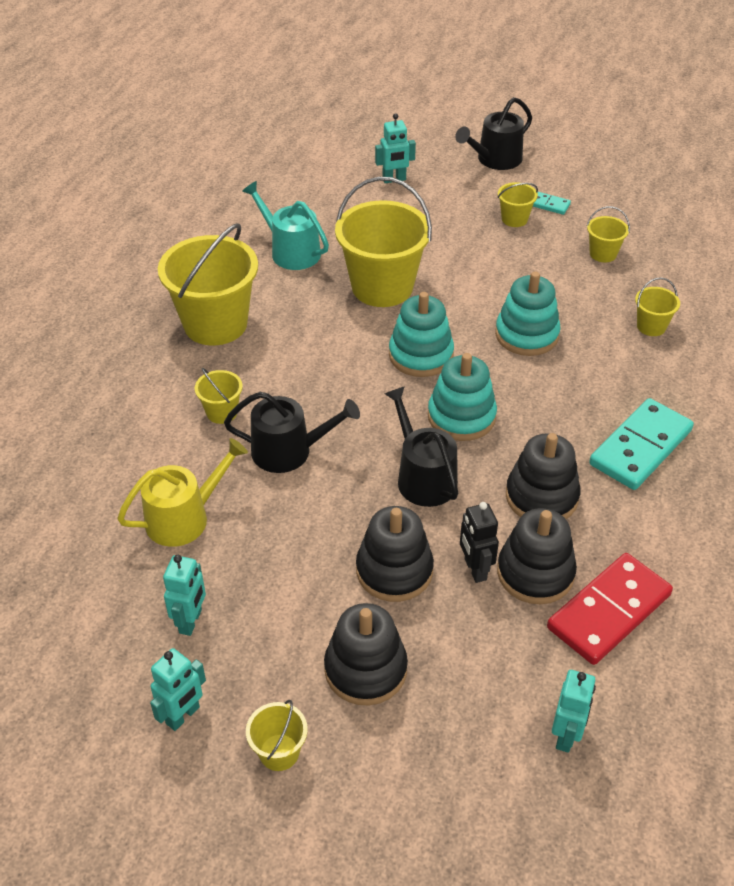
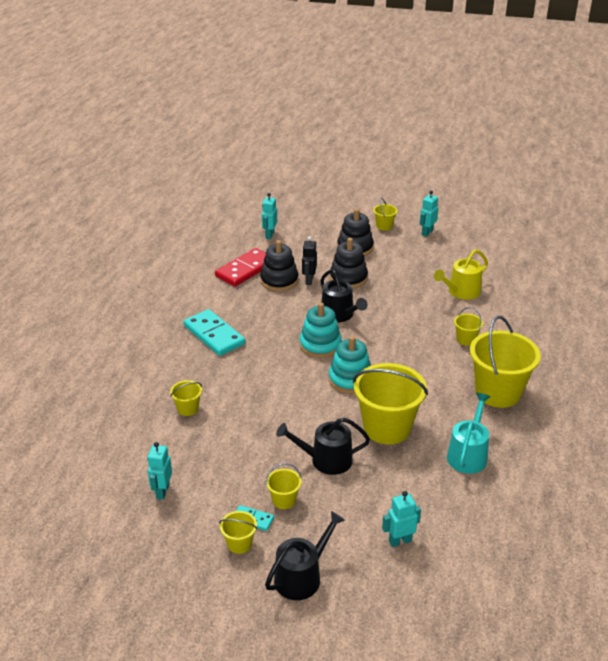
camera: 175 degrees right, 10 degrees down
turquoise robot [163,555,206,636] -> turquoise robot moved to [147,442,172,500]
black watering can [224,392,360,473] -> black watering can moved to [276,418,370,475]
turquoise watering can [242,181,329,270] -> turquoise watering can turned 105 degrees counterclockwise [447,393,490,474]
black robot [460,502,499,583] -> black robot turned 150 degrees counterclockwise [302,236,317,285]
turquoise stacking toy [495,272,560,356] -> none
black stacking toy [506,433,580,519] -> none
yellow bucket [587,206,630,262] -> yellow bucket moved to [219,511,257,554]
turquoise domino [589,398,694,490] -> turquoise domino turned 75 degrees counterclockwise [184,309,245,356]

